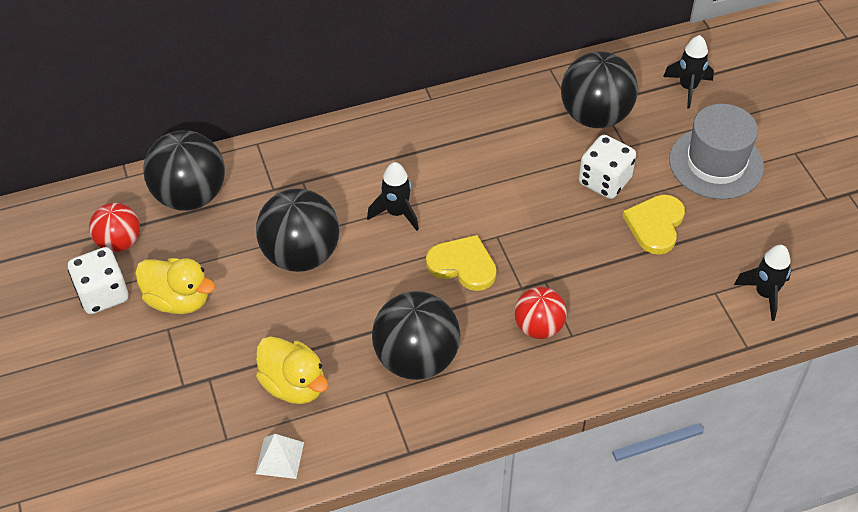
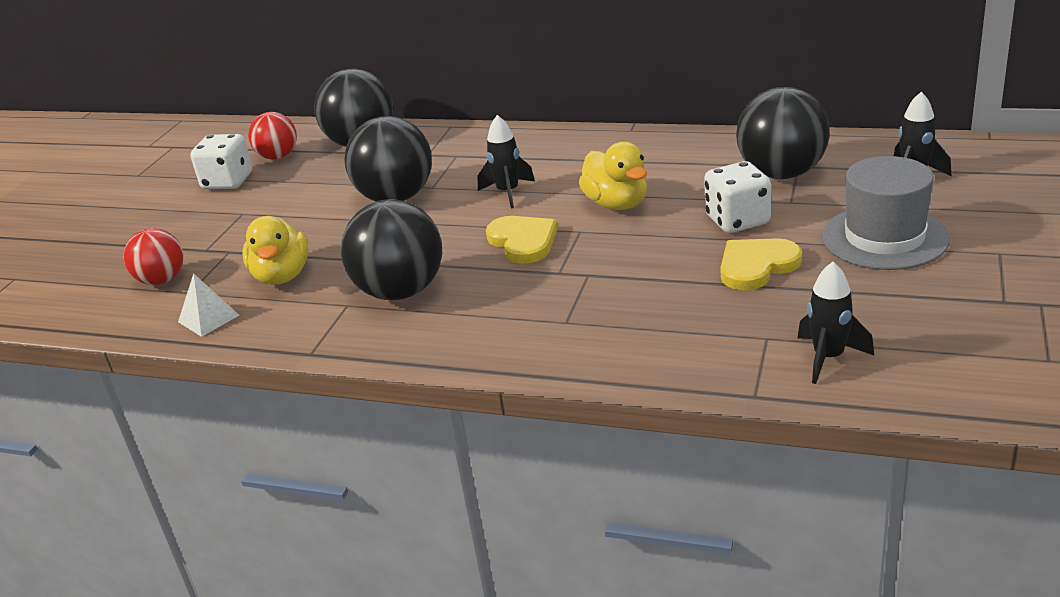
camera: 40 degrees right, 20 degrees down
yellow duck [135,258,215,314] -> yellow duck moved to [579,142,647,210]
red ball [514,287,567,339] -> red ball moved to [124,228,183,285]

